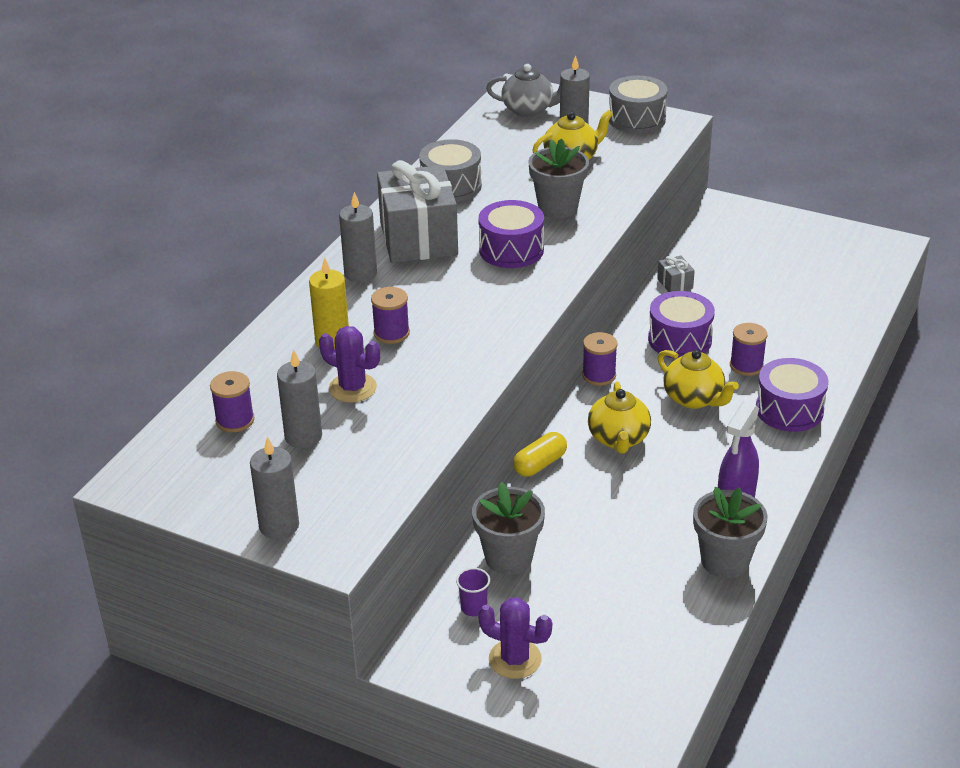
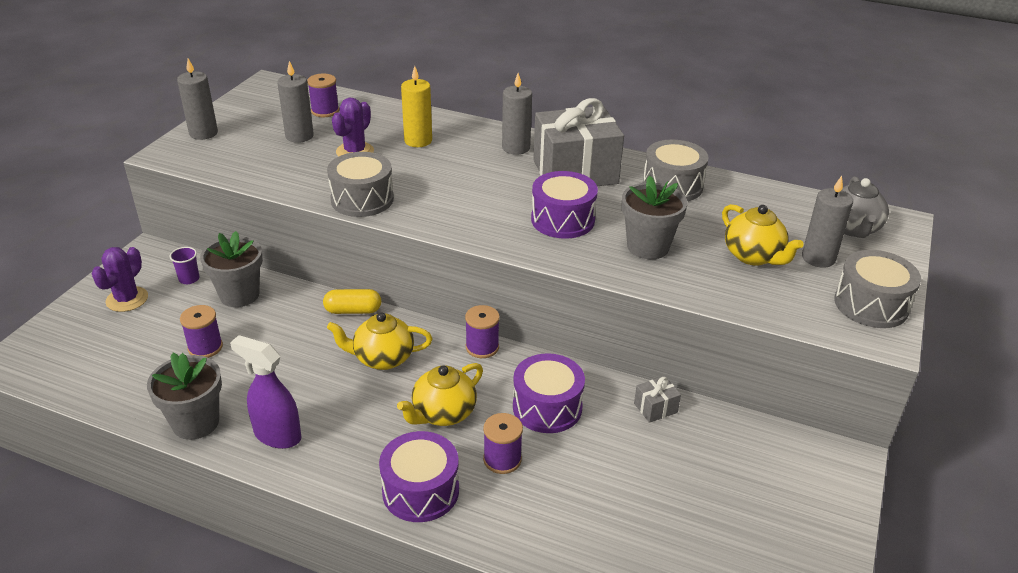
camera: 85 degrees right, 0 degrees up
purple spool [371,287,410,344] -> purple spool moved to [180,305,223,358]
yellow capsule [513,432,567,477] -> yellow capsule turned 45 degrees counterclockwise [323,289,381,314]
none -> grey drum [327,152,394,217]

